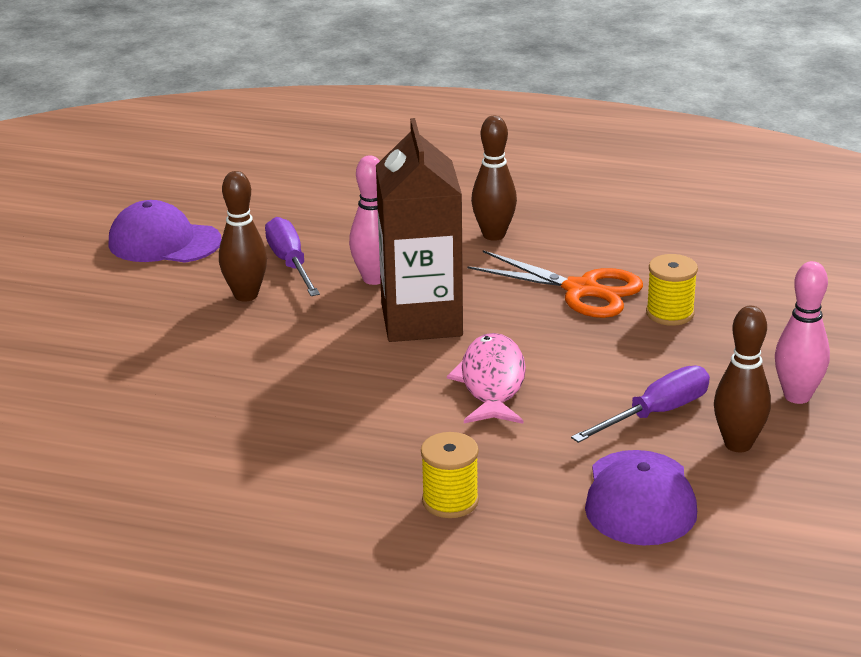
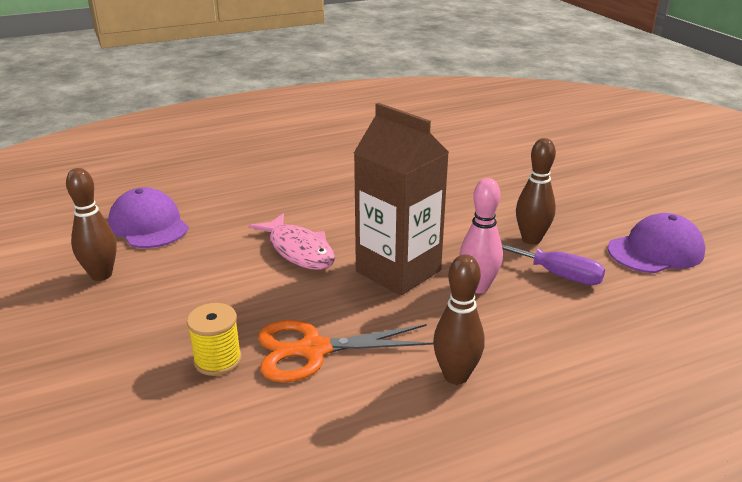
camera: 140 degrees right, 0 degrees up
yellow spool [421,432,479,518] -> none
purple screwdriver [571,365,710,443] -> none
pink bowling pin [775,261,830,404] -> none

